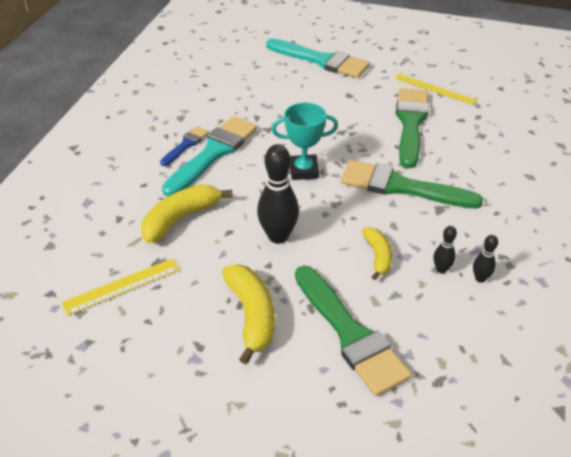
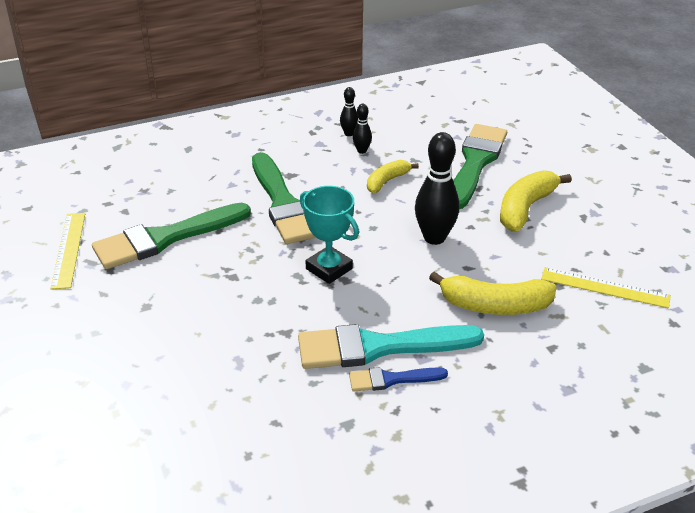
camera: 130 degrees left, 5 degrees down
turquoise brush [266,39,370,78] -> none

